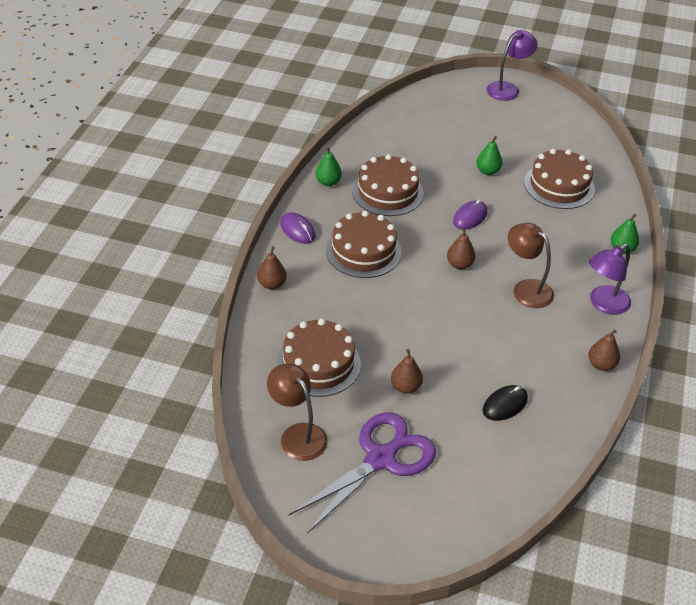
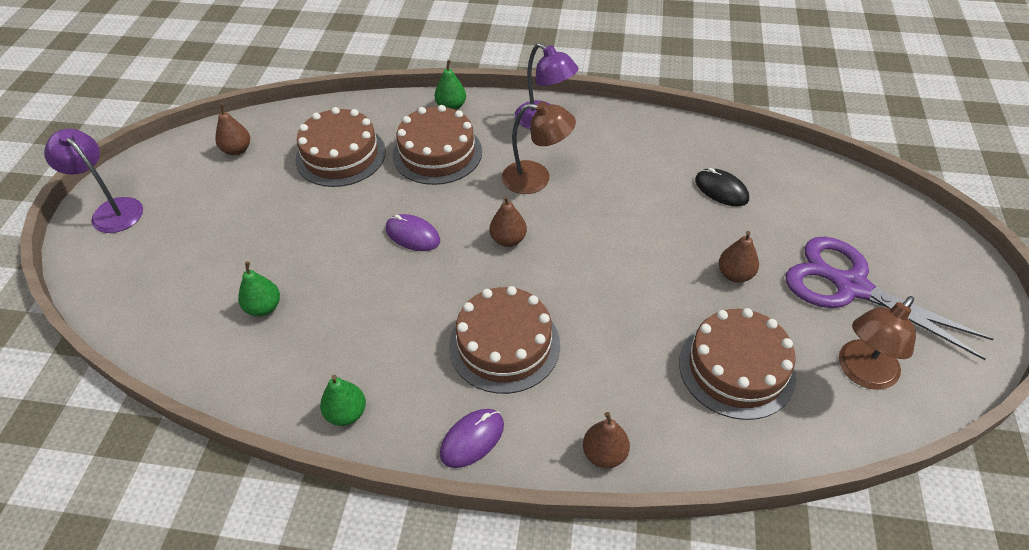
camera: 95 degrees left, 5 degrees up
brown cake [352,154,424,216] -> brown cake moved to [393,105,482,185]
green pear [476,136,502,175] -> green pear moved to [238,261,280,316]
brown lamp [508,223,554,308] -> brown lamp turned 120 degrees counterclockwise [502,101,576,194]
brown pear [588,330,620,371] -> brown pear moved to [215,103,250,155]

